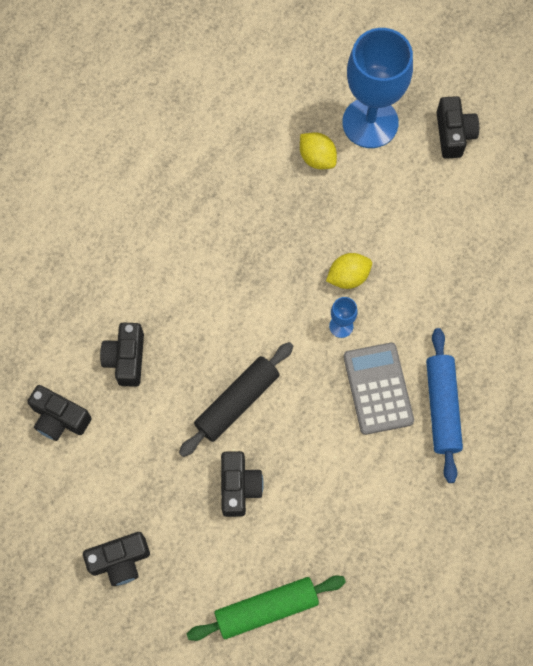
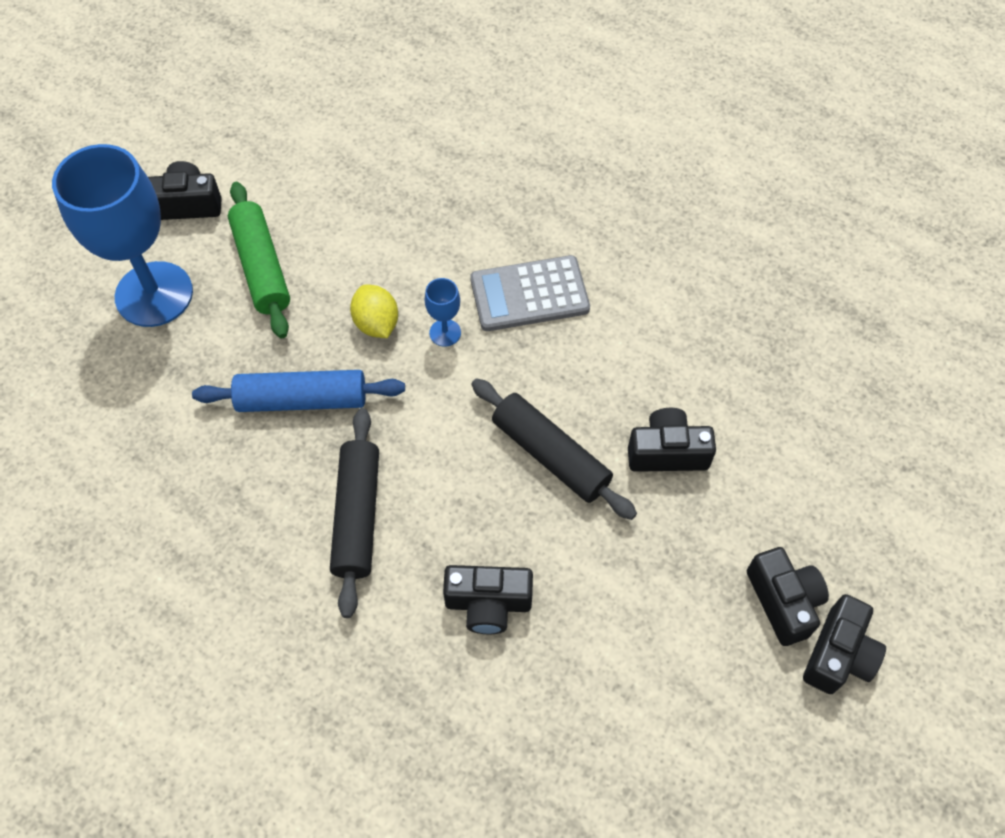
camera: 90 degrees left, 10 degrees down
black camera [27,385,92,441] -> black camera moved to [803,594,886,694]
green rolling pin [187,575,346,641] -> green rolling pin moved to [228,182,290,338]
yellow lemon [300,132,337,169] -> none
blue rolling pin [426,328,463,483] -> blue rolling pin moved to [192,370,405,412]
none -> black rolling pin [330,408,379,618]

